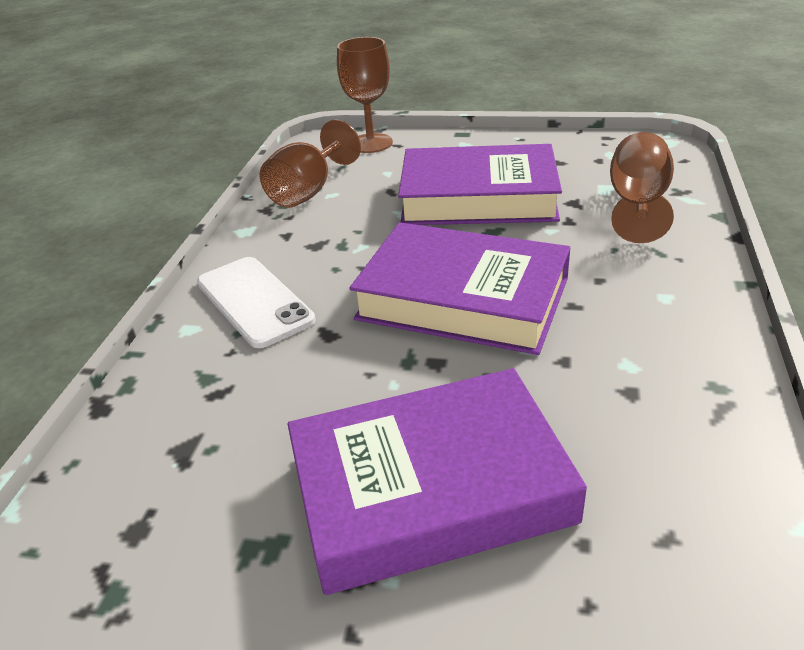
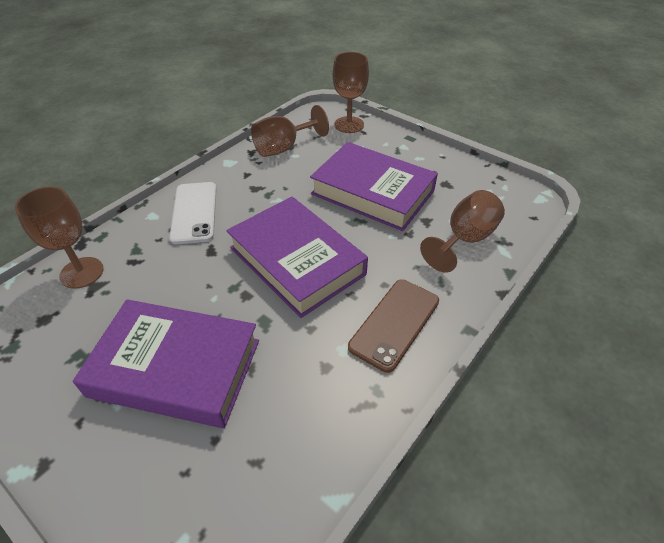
camera: 25 degrees right, 10 degrees up
none -> brown goblet [15,186,104,289]
none -> brown phone [348,279,439,373]

